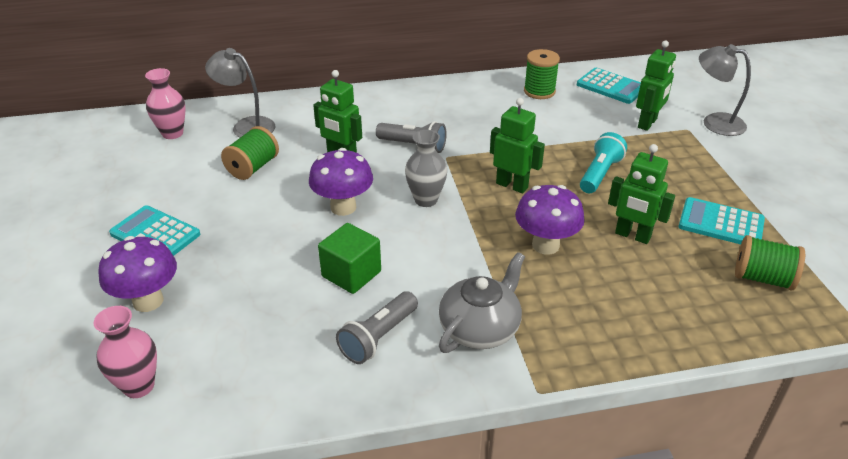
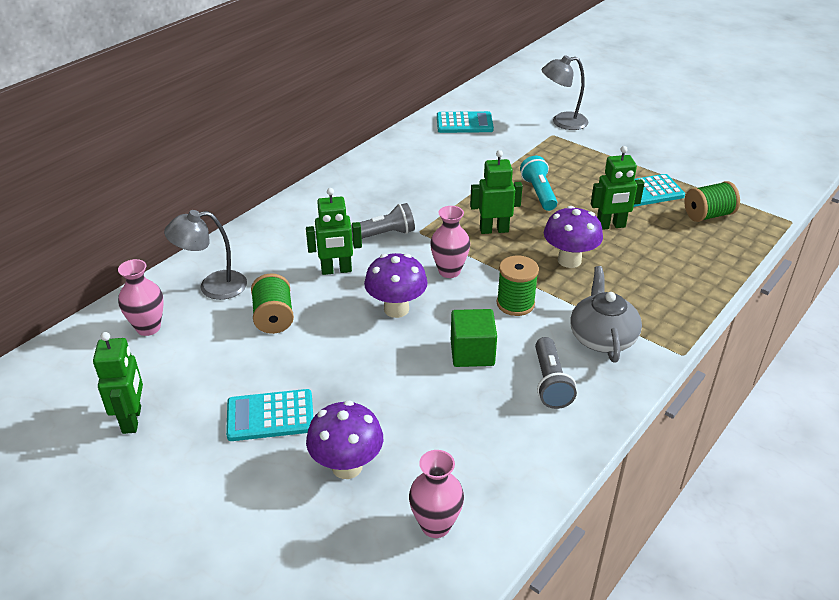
camera: 40 degrees left, 0 degrees up
grey vase [405,130,447,207] -> pink vase [430,206,470,278]
green spool [524,49,560,99] -> green spool moved to [497,256,539,316]
green robot [636,40,676,131] -> green robot moved to [93,332,143,434]

